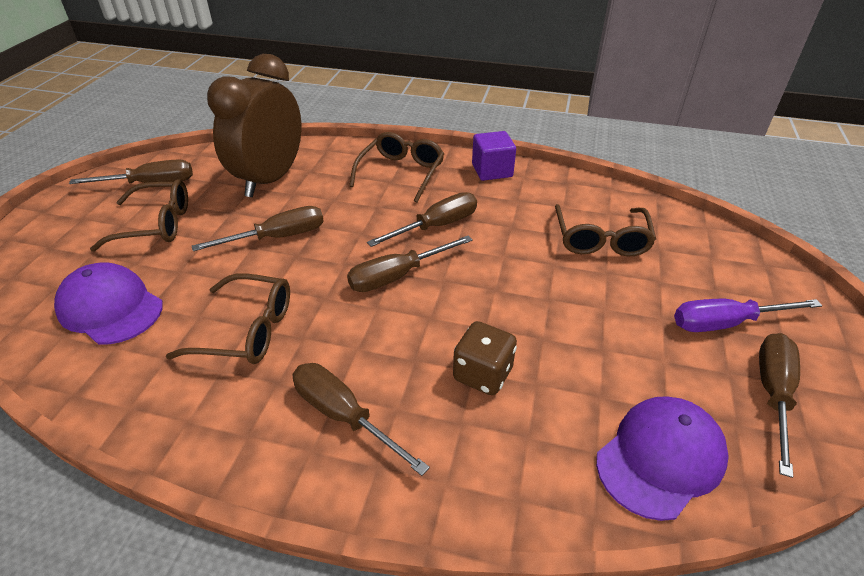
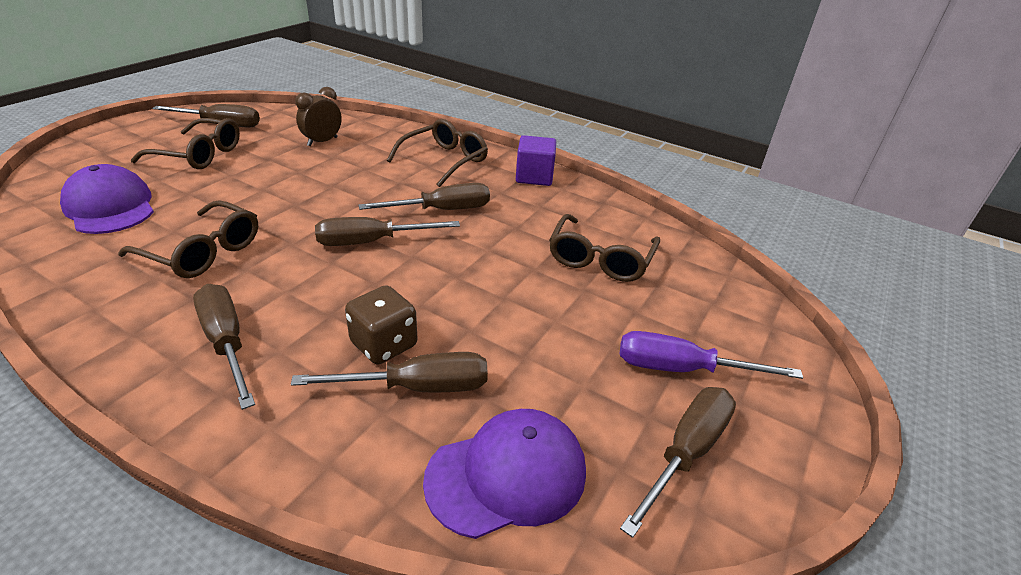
camera: 15 degrees right, 5 degrees down
brown screwdriver [192,206,324,251] -> brown screwdriver moved to [291,352,488,393]
brown clock [207,54,301,197] -> brown clock [295,87,342,146], size x0.47

